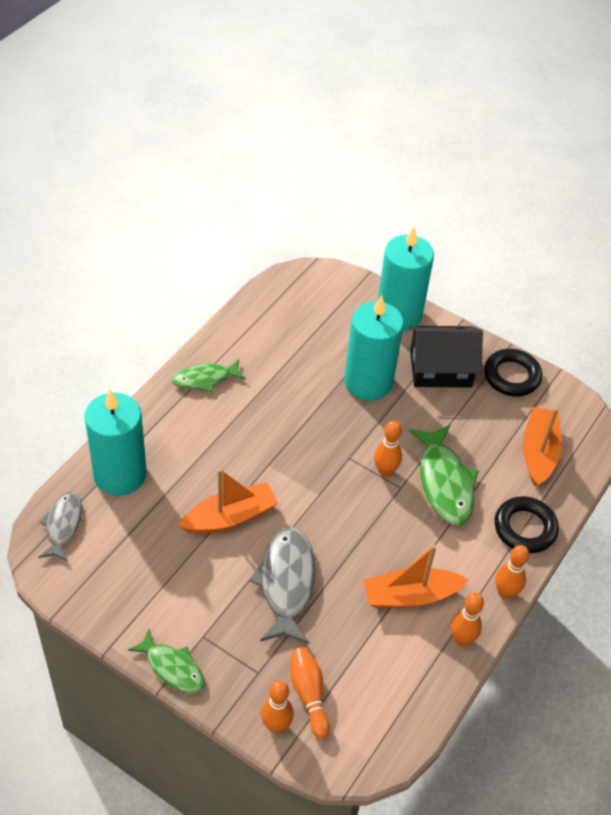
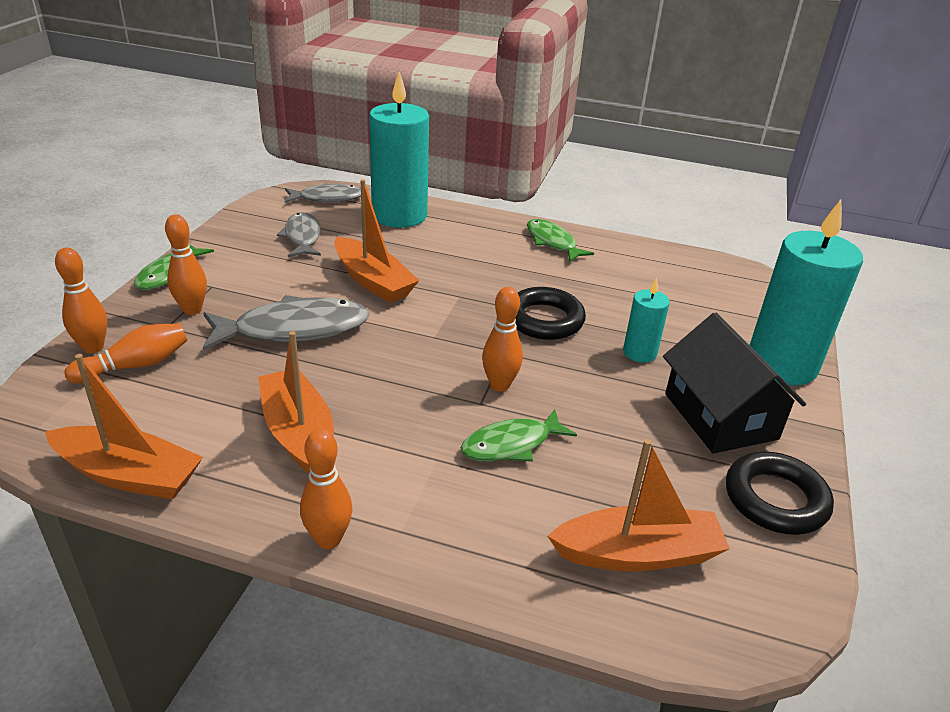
camera: 75 degrees right, 15 degrees down
turquoise candle [344,295,404,401] -> turquoise candle [623,277,670,363], size x0.49
green fish [409,424,479,525] -> green fish [461,409,577,461], size x0.63
orange bowling pin [451,593,484,646] -> orange bowling pin moved to [165,215,207,315]
black ring [495,496,559,553] -> black ring moved to [515,287,586,340]
none -> orange boat [45,354,203,499]
none -> grey fish [277,212,321,257]

